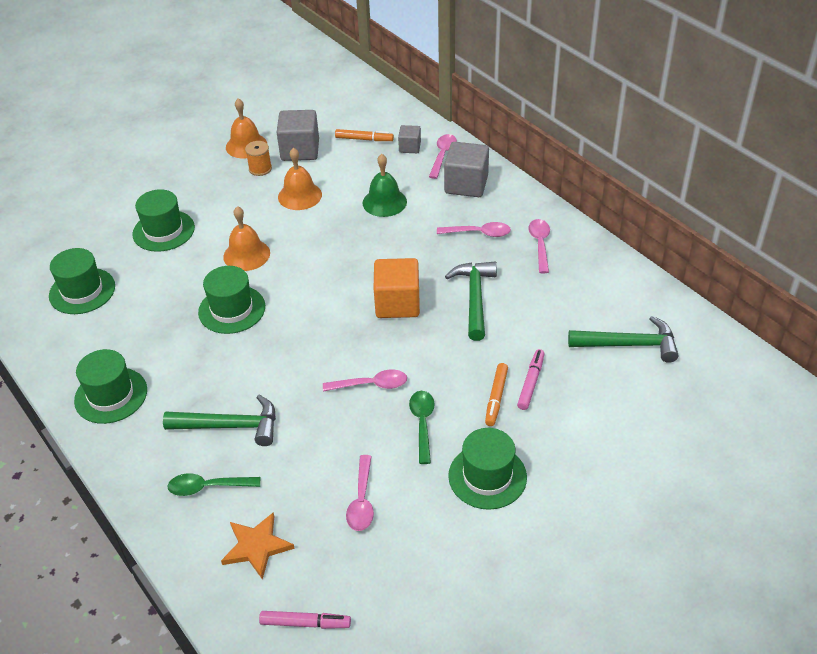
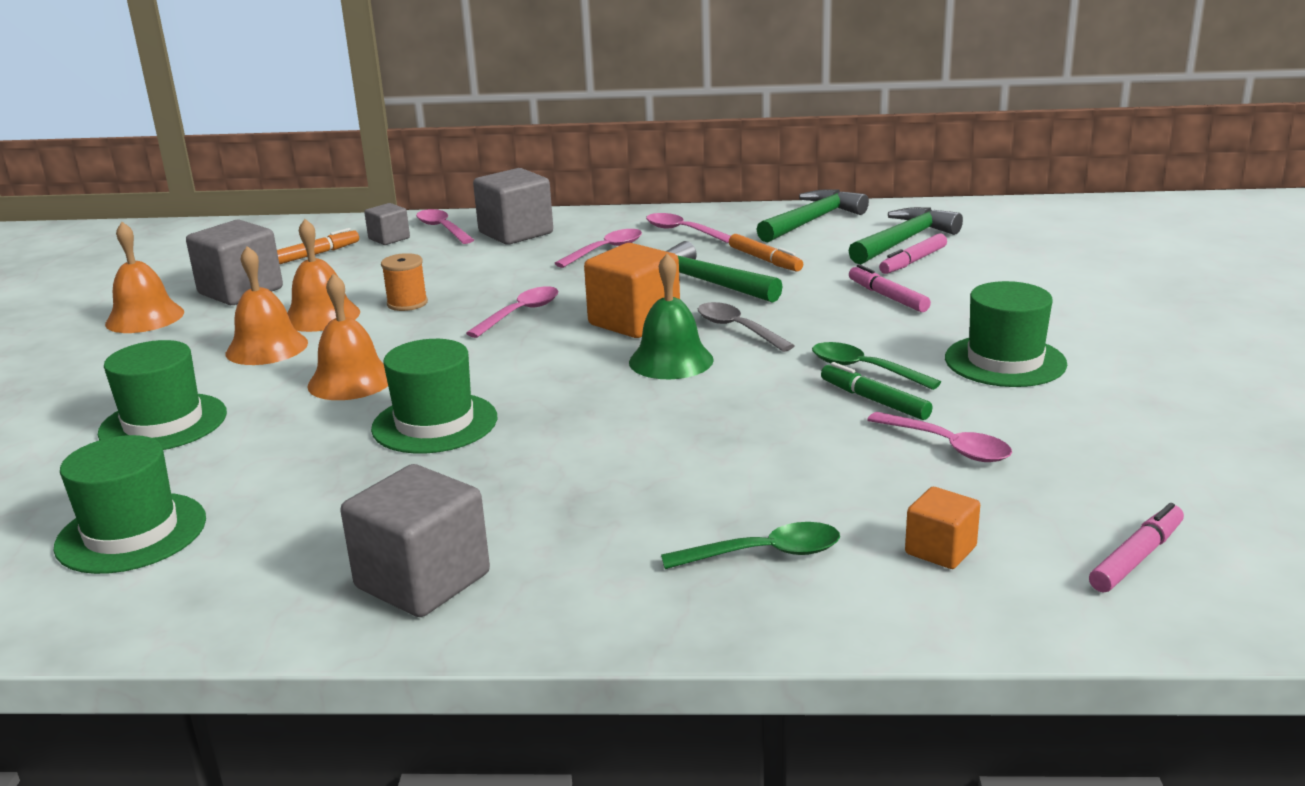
camera: 50 degrees left, 20 degrees down
green hat [74,349,147,424] -> grey cube [341,464,490,617]
green hammer [163,395,276,446] -> green hammer moved to [756,189,869,242]
green spoon [167,473,260,496] -> green spoon turned 135 degrees counterclockwise [661,522,840,569]
orange star [221,512,295,579] -> orange cube [905,487,980,569]
orange spool [245,141,272,176] -> orange spool moved to [381,253,428,311]
pink spoon [323,370,407,392] -> pink spoon moved to [466,286,558,338]
green bell [363,154,407,217] -> green bell moved to [629,254,714,379]
orange marker [485,363,508,426] -> orange marker moved to [729,234,803,271]
none -> orange bell [226,246,308,365]
none -> grey spoon [698,302,795,352]
none -> green marker [821,362,932,420]
none -> pink marker [879,233,947,274]

